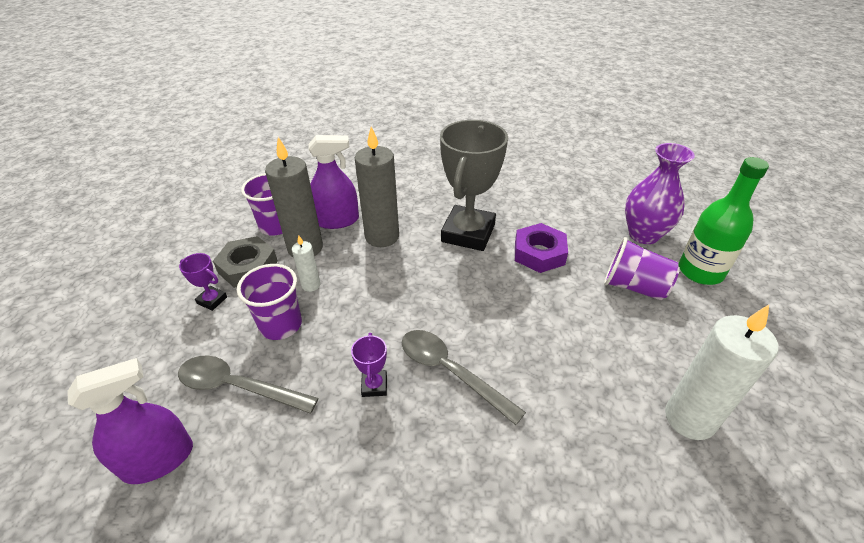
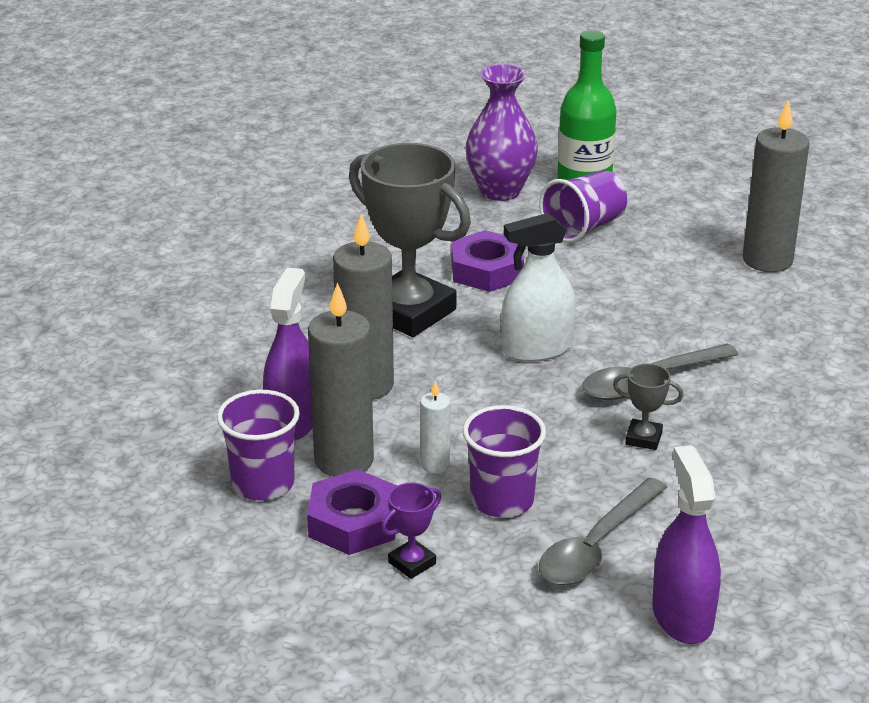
camera: 70 degrees left, 10 degrees down
grey nut [213,236,278,288] -> purple nut [307,469,397,555]
purple trophy [351,333,387,397] -> grey trophy [613,363,683,450]
white candle [665,305,778,440] -> grey candle [743,101,810,272]
none -> white spray bottle [501,213,576,362]

